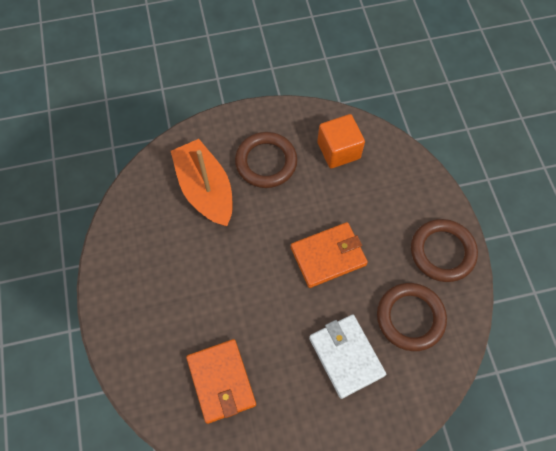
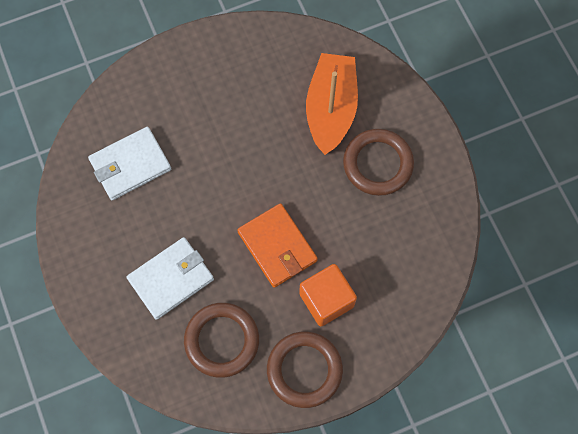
camera: 80 degrees right, 5 degrees up
orange boat [171,139,232,226] -> orange boat turned 45 degrees counterclockwise [306,53,358,155]
orange wallet [186,339,256,424] -> white wallet [88,127,171,200]
orange cube [317,114,365,168] -> orange cube moved to [299,264,357,326]

